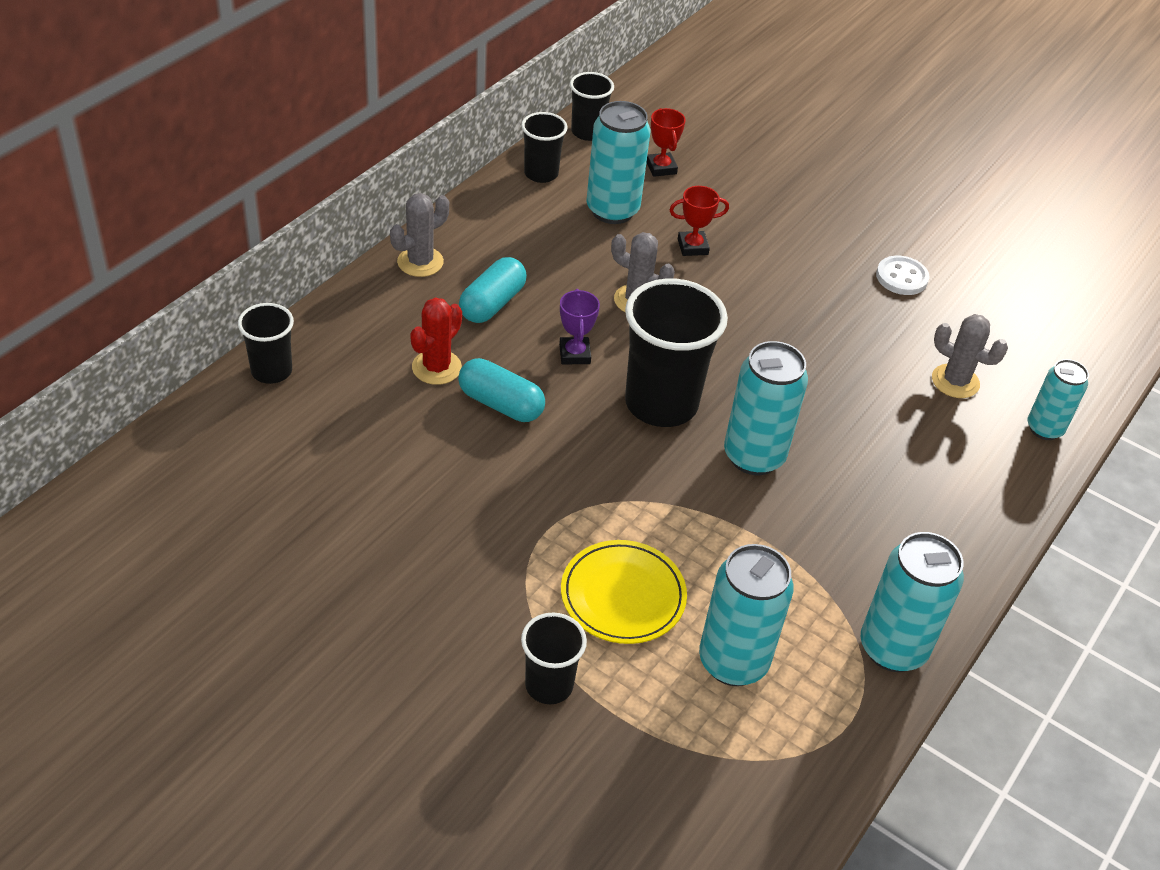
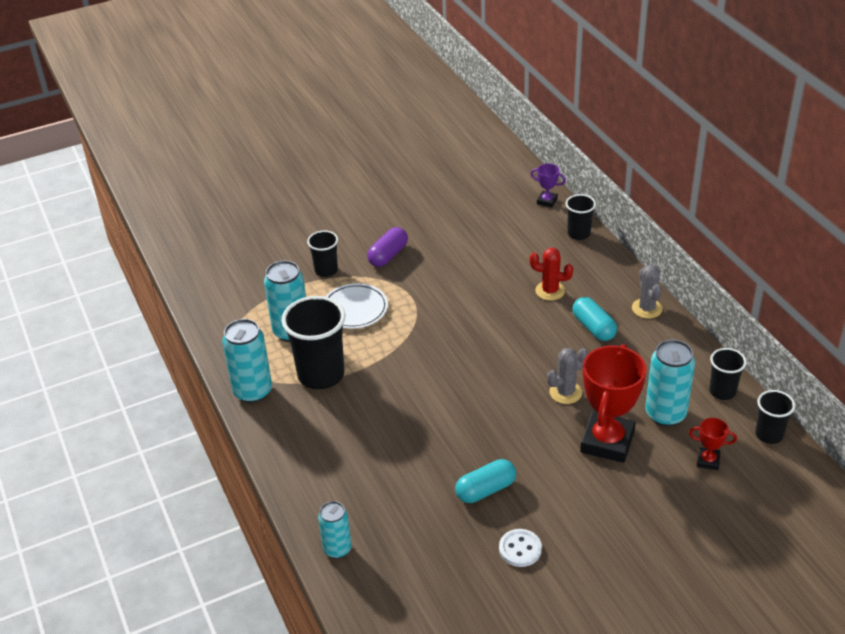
camera: 125 degrees right, 5 degrees down
red cactus [410,297,462,385] -> red cactus turned 45 degrees counterclockwise [530,248,573,301]
turquoise capsule [458,358,545,422] -> turquoise capsule moved to [455,459,516,503]
purple trophy [559,289,600,364] -> purple trophy moved to [531,163,566,208]
yellow plate [561,540,687,644] -> white plate [325,283,388,329]
black cup [625,278,728,427] -> black cup moved to [281,296,345,389]
red trophy [670,186,729,256] -> red trophy [580,344,647,463], size x2.20
turquoise can [724,341,808,475] -> none
grey cactus [932,314,1008,398] -> none
none -> purple capsule [367,227,408,267]

